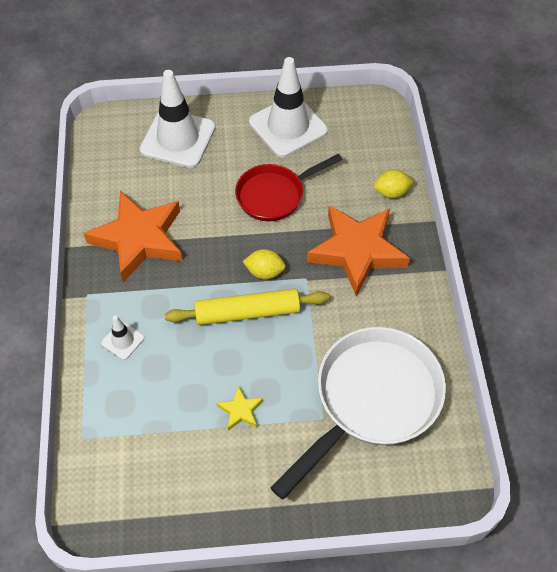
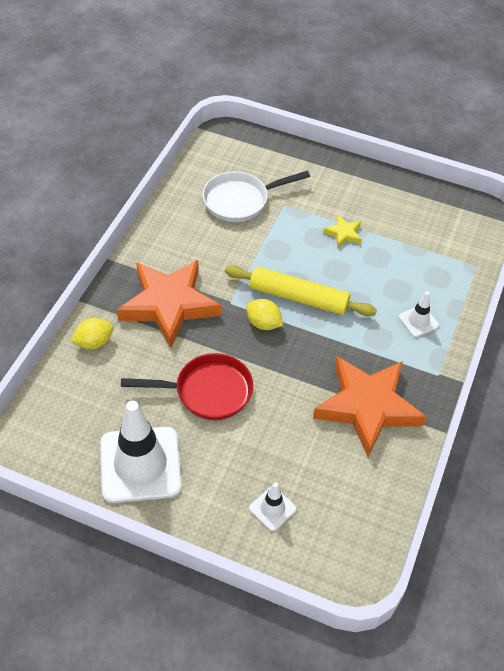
camera: 155 degrees left, 5 degrees down
white traffic cone [140,70,216,168] -> white traffic cone [249,482,297,531], size x0.46
white pan [270,327,446,500] -> white pan [202,171,310,222], size x0.62
yellow lemon [374,170,414,198] -> yellow lemon turned 45 degrees counterclockwise [71,318,113,349]

